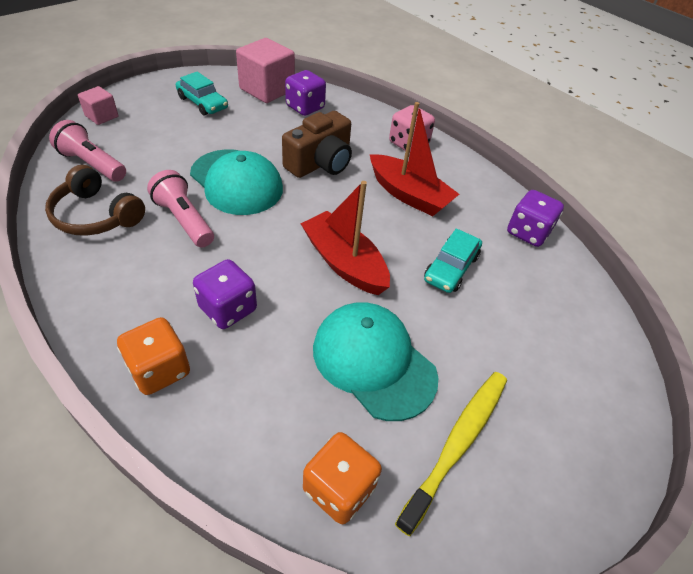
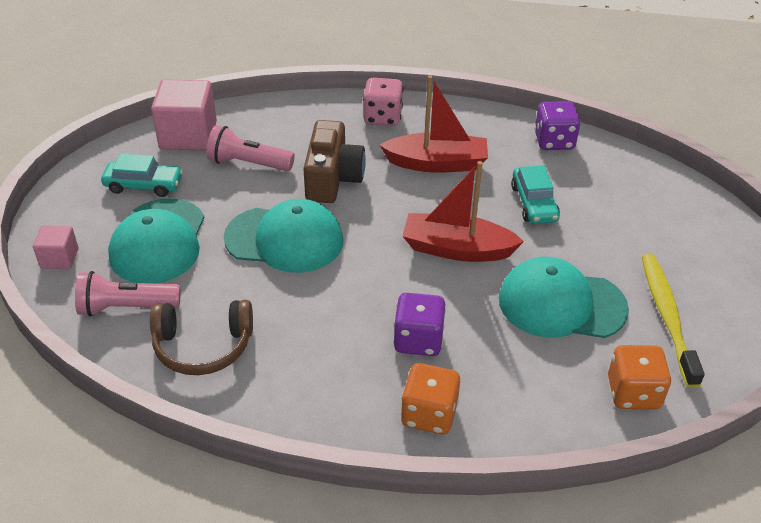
camera: 35 degrees left, 5 degrees down
pink flashlight [147,170,214,247] -> pink flashlight moved to [206,125,295,171]
purple dice [285,70,326,116] -> none
none -> turquoise cap [108,198,204,284]

